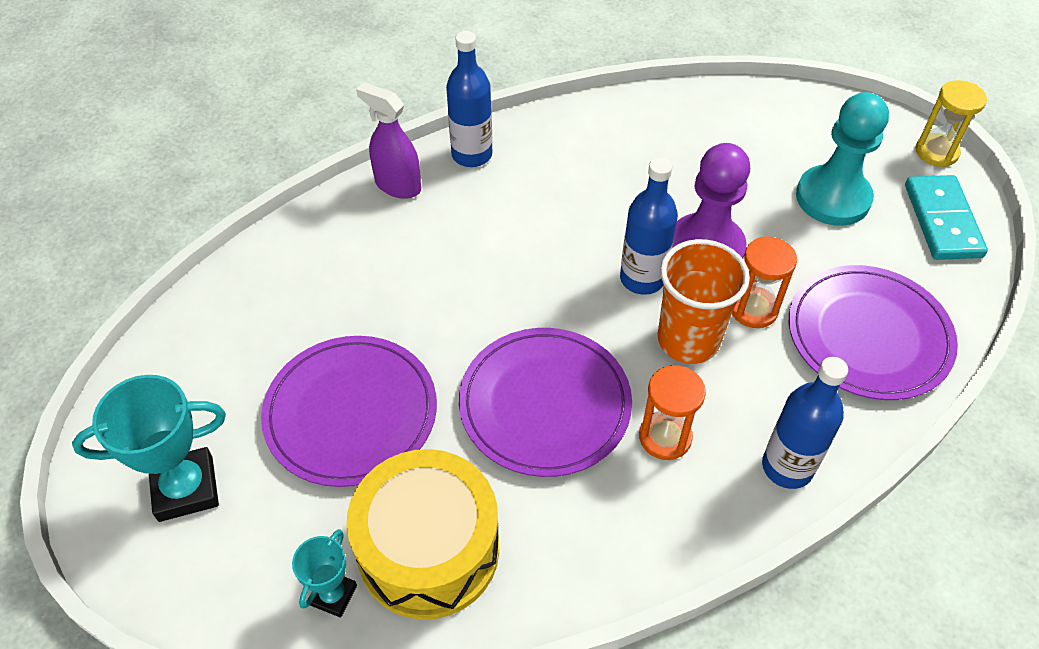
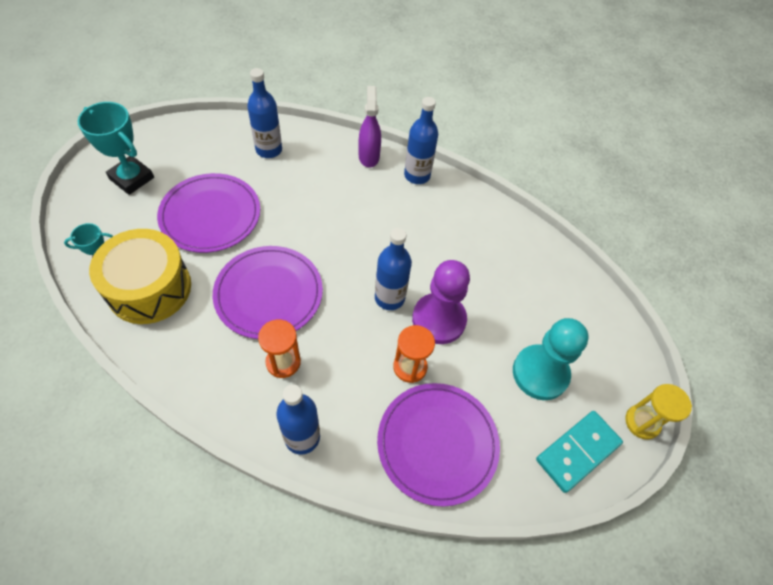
camera: 50 degrees right, 5 degrees up
orange cup [658,239,750,364] -> none
none -> blue bottle [247,68,282,158]

